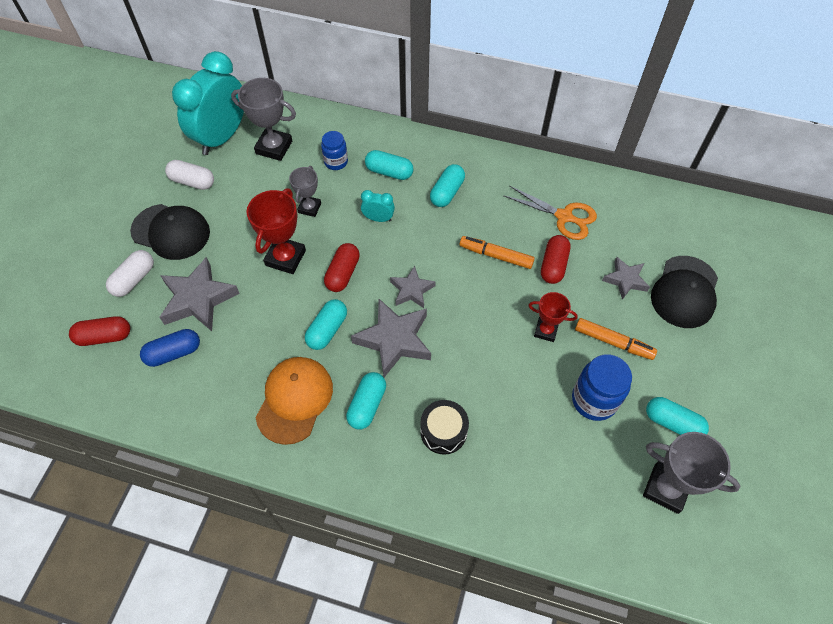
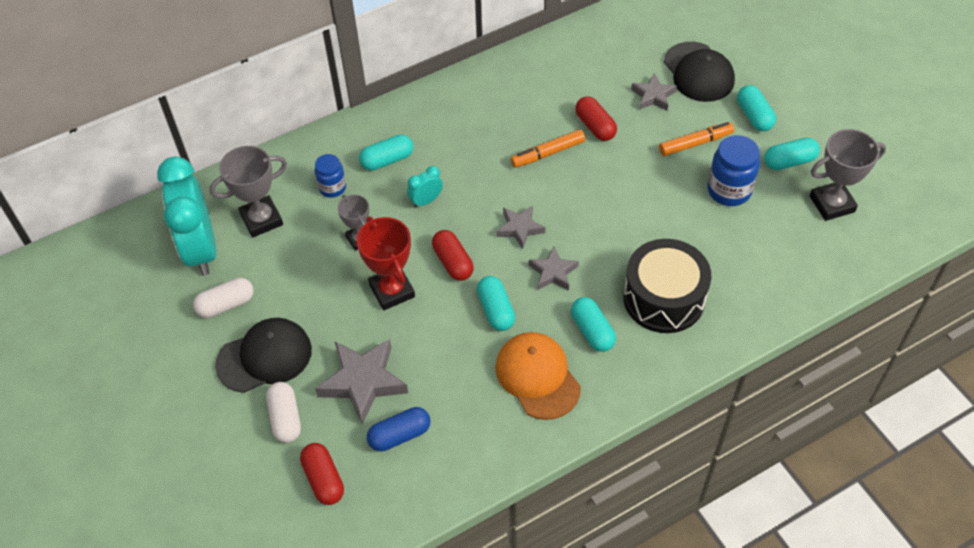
camera: 45 degrees left, 5 degrees down
red capsule [69,316,130,346] -> red capsule turned 60 degrees counterclockwise [300,443,344,505]
blue capsule [140,329,200,367] -> blue capsule turned 45 degrees clockwise [367,407,430,451]
grey star [351,299,431,377] -> grey star [529,246,579,291], size x0.59
black drum [420,400,469,455] -> black drum [623,239,711,333], size x1.73
turquoise capsule [430,164,465,207] -> turquoise capsule moved to [737,85,776,131]
orange scissors [503,185,597,240] -> none
red trophy [528,292,578,342] -> none

